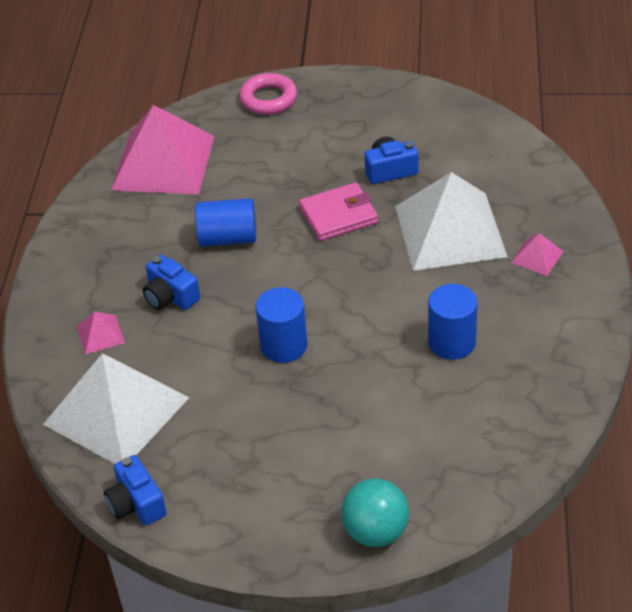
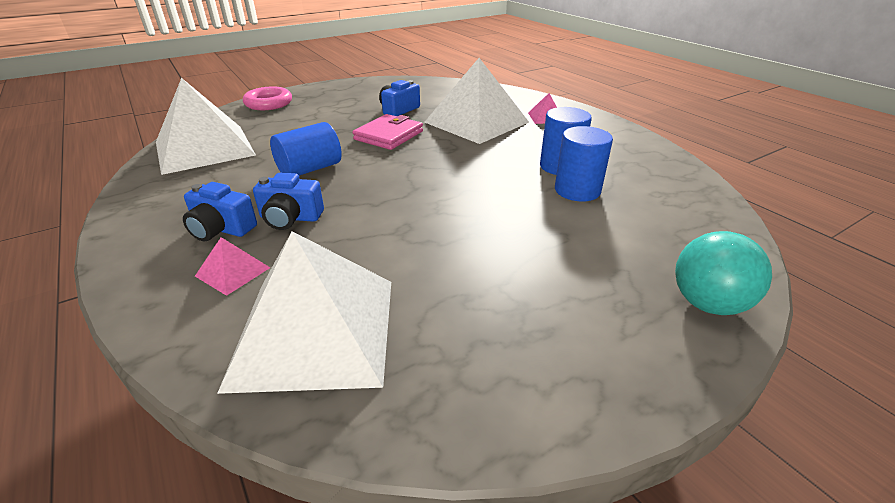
camera: 40 degrees left, 10 degrees down
blue camera [104,455,167,525] -> blue camera moved to [183,182,257,242]
pink pyramid [111,105,214,194] -> white pyramid [156,78,256,175]
blue cylinder [256,287,308,363] -> blue cylinder moved to [555,126,613,201]

